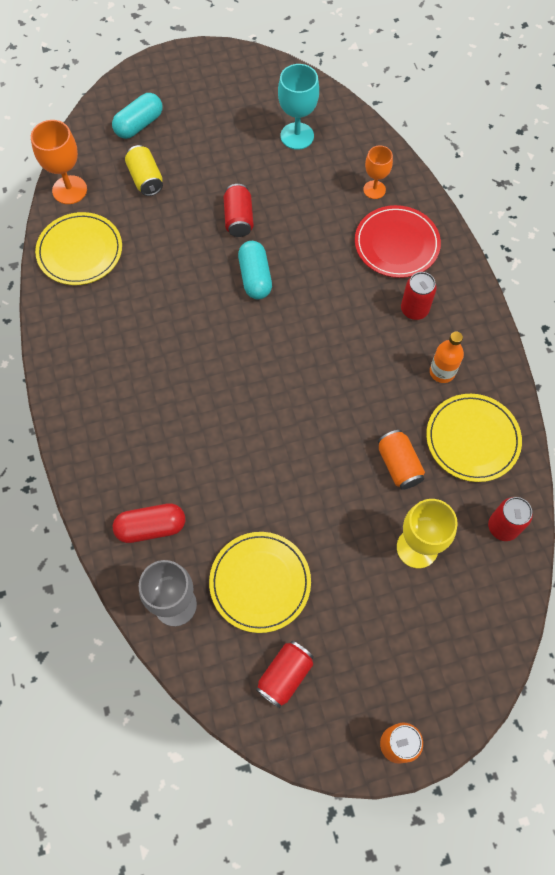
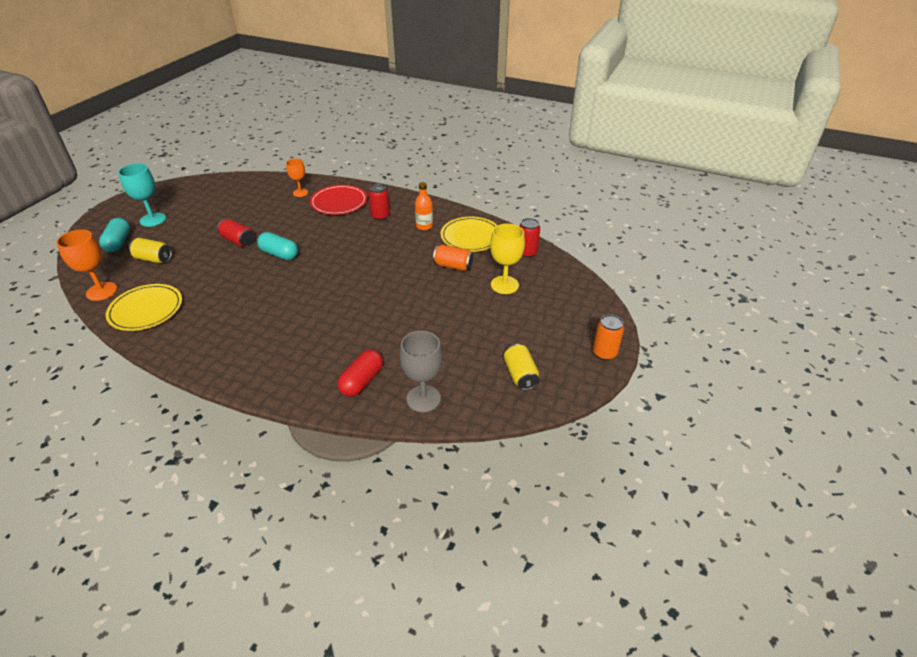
camera: 50 degrees left, 25 degrees down
yellow plate [209,532,311,633] -> none
red can [256,641,314,708] -> yellow can [504,344,540,390]
turquoise goblet [278,64,319,150] -> turquoise goblet moved to [118,163,166,227]

